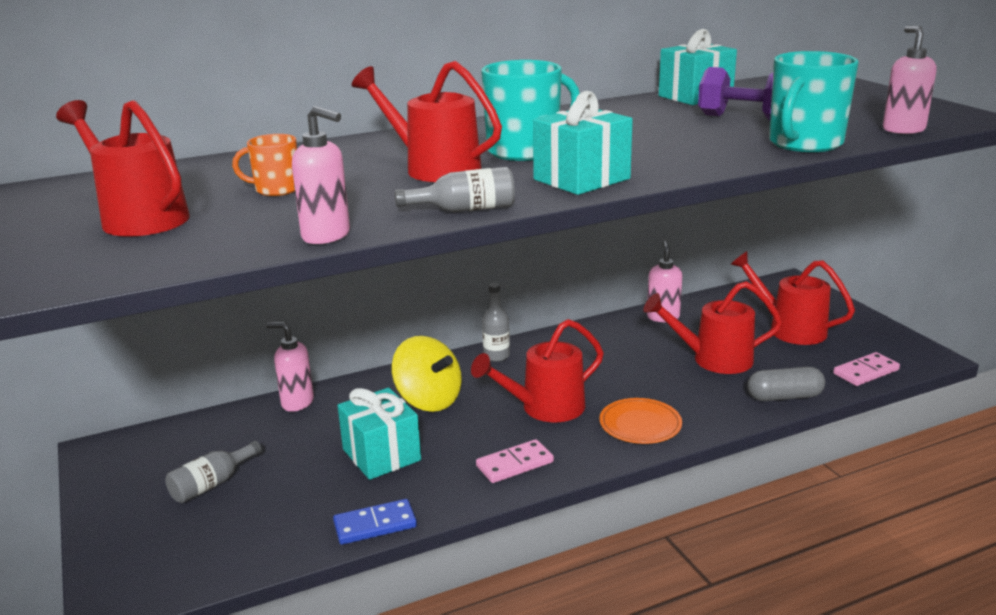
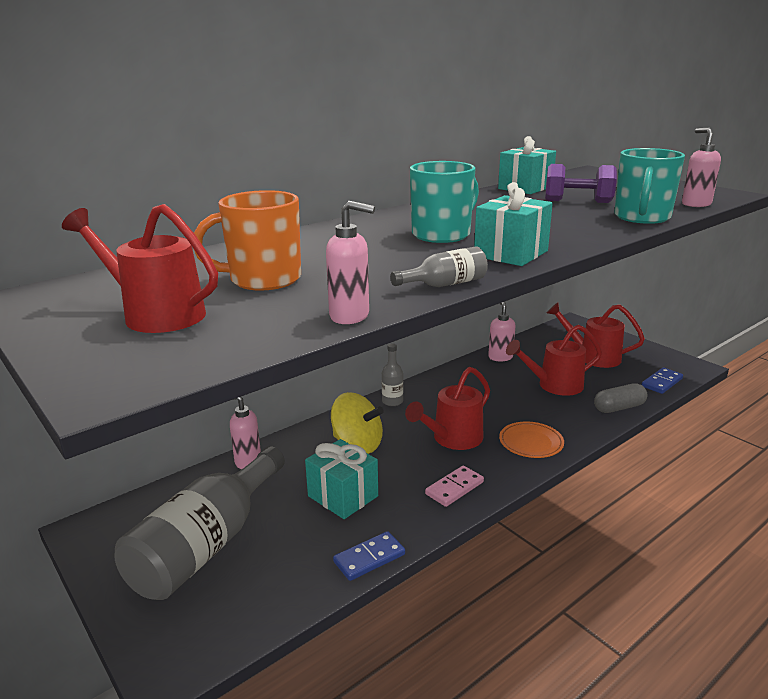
camera: 15 degrees left, 0 degrees up
grey bottle [165,441,262,503] -> grey bottle [115,446,285,600], size x2.34
orange mug [232,134,297,196] -> orange mug [194,190,301,290], size x1.80
red watering can [352,61,502,182] -> none
pink domino [833,352,900,386] -> blue domino [642,368,683,394]

